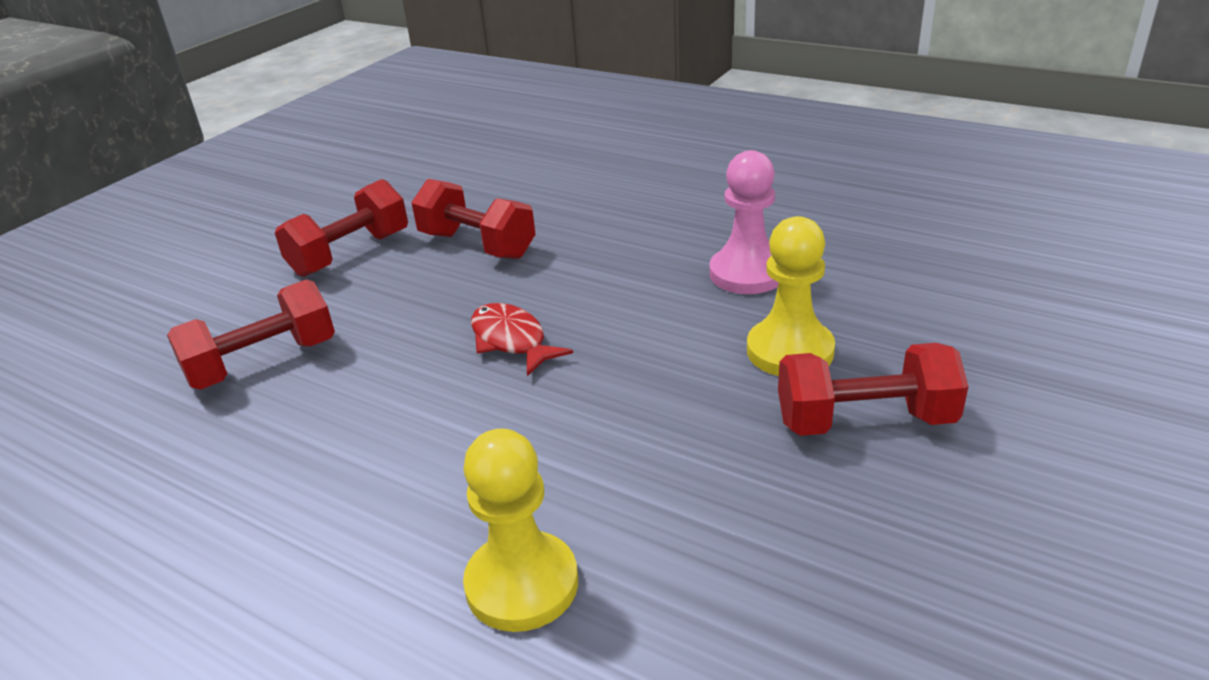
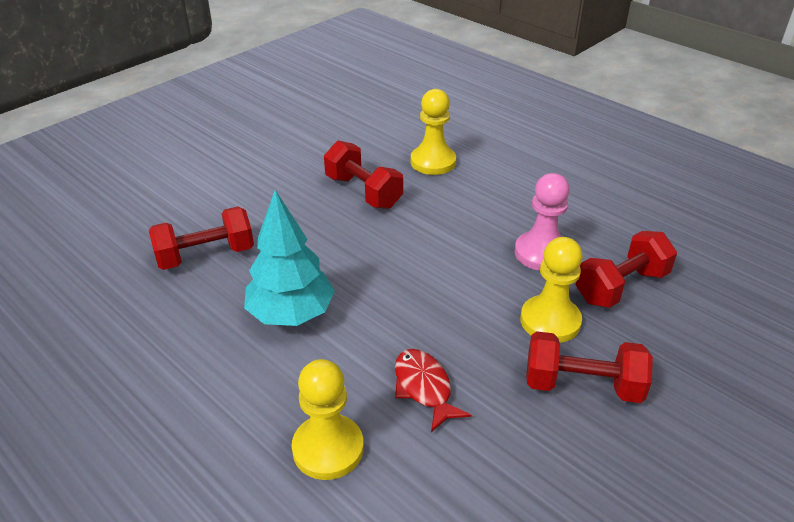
camera: 10 degrees right, 5 degrees up
red dumbbell [275,179,408,277] -> red dumbbell moved to [576,231,677,308]
red fish [471,303,573,376] -> red fish moved to [395,349,471,432]
none -> turquoise tree [244,190,335,326]
none -> yellow pawn [411,89,456,175]

